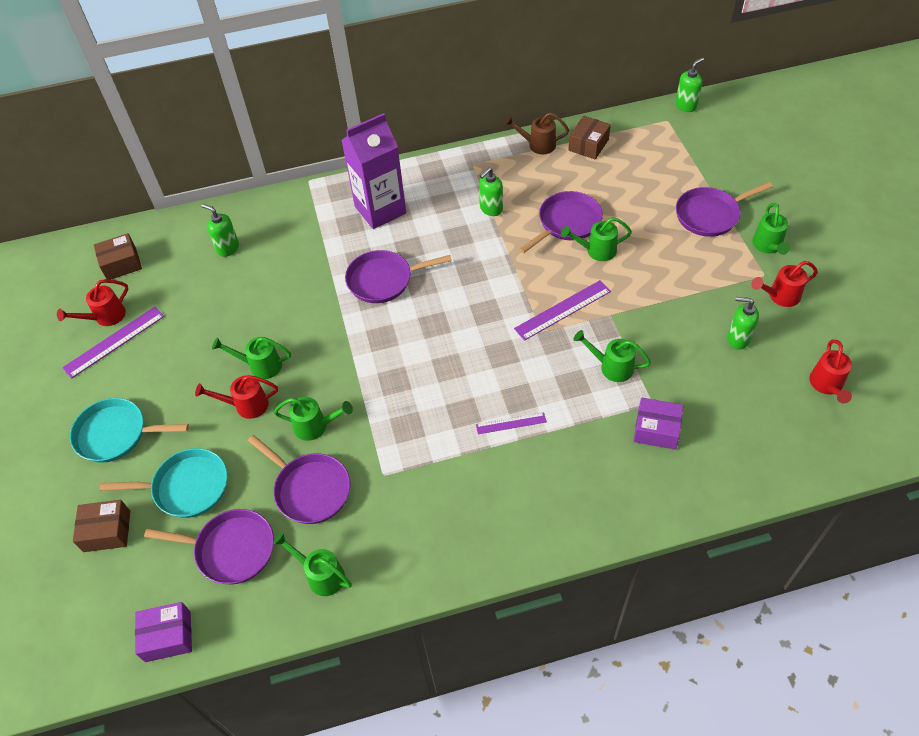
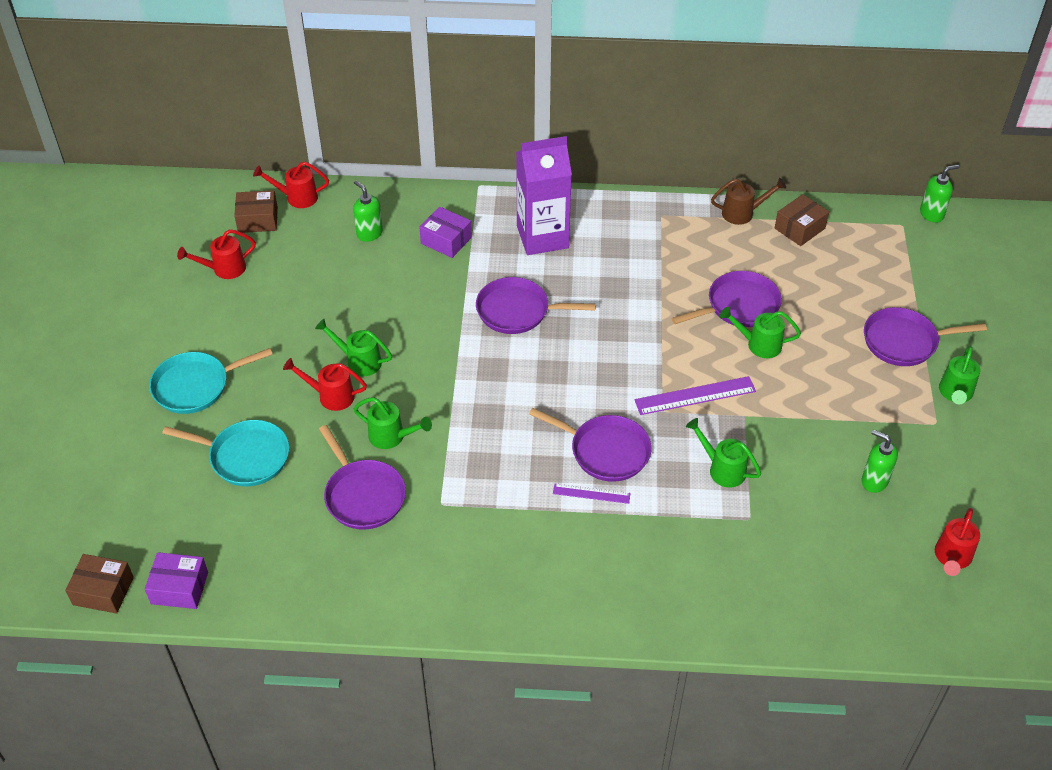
camera: 15 degrees right, 5 degrees down
purple ruler [62,307,164,379] -> none
turquoise pan [70,398,189,463] -> turquoise pan turned 45 degrees counterclockwise [149,348,273,414]
brown box [73,500,130,552] -> brown box moved to [65,554,134,614]
purple pan [144,509,274,584] -> purple pan moved to [529,408,652,482]
green watering can [273,532,352,596] -> none
green soap dispenser [479,167,503,216] -> none
brown watering can [504,112,569,155] -> brown watering can turned 150 degrees clockwise [711,178,786,225]
purple box [634,398,683,450] -> purple box moved to [420,207,472,258]
red watering can [751,261,818,307] -> red watering can moved to [253,162,329,208]

